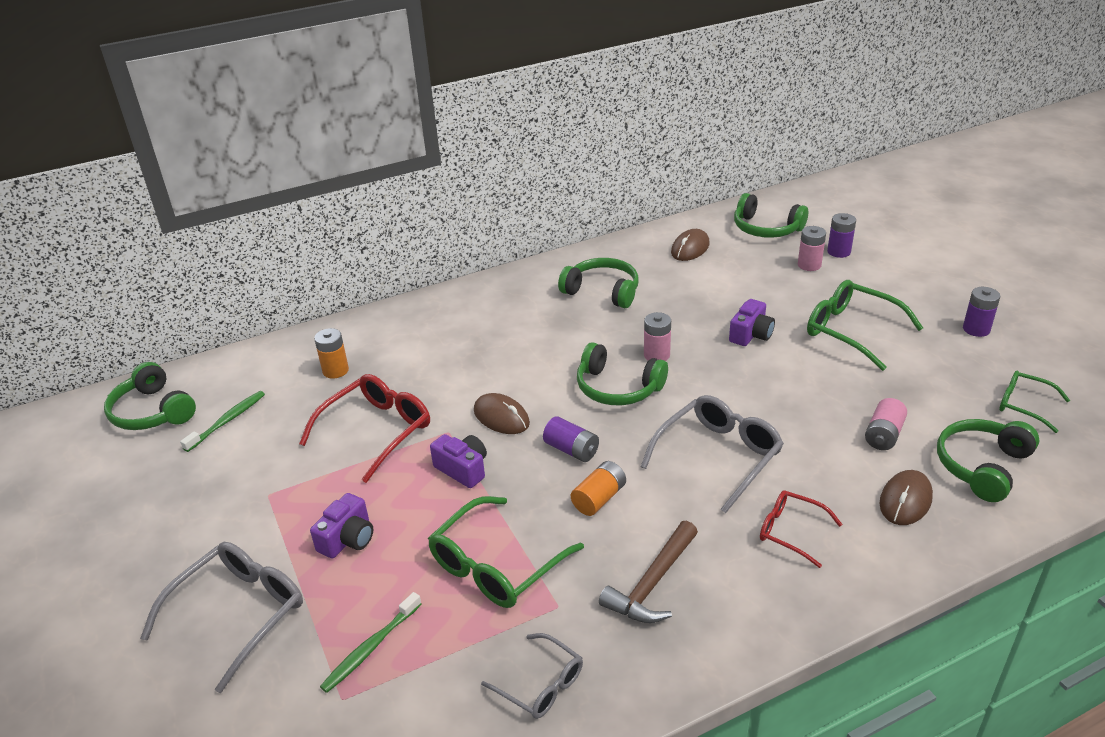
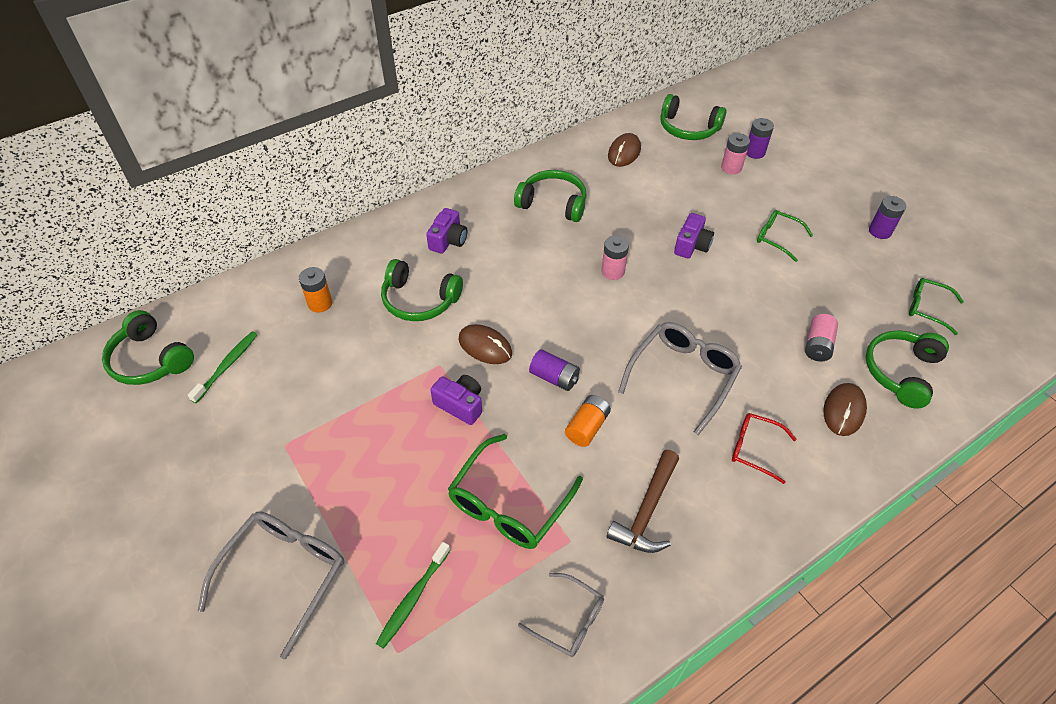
camera: 10 degrees left, 15 degrees up
red glasses [299,374,430,483] -> none
purple camera [310,493,373,558] -> purple camera moved to [426,208,467,254]
green headphones [577,342,668,405] -> green headphones moved to [381,259,463,321]
green glasses [807,280,923,371] -> green glasses [757,210,813,262], size x0.59

